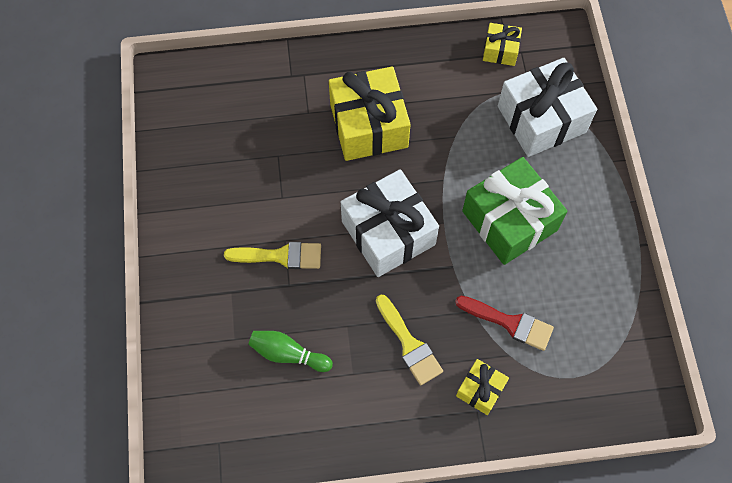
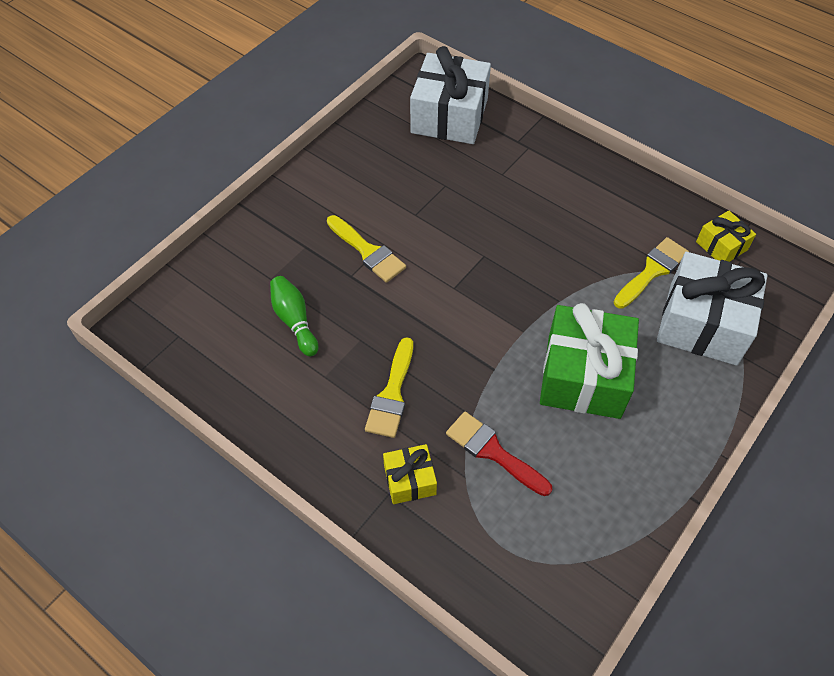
camera: 45 degrees right, 10 degrees down
yellow gift [329,66,411,161] -> none
white gift [341,169,439,277] -> white gift moved to [410,46,491,144]
red brush [455,296,554,351] -> red brush turned 150 degrees clockwise [446,411,552,496]
none -> yellow brush [614,237,689,309]

